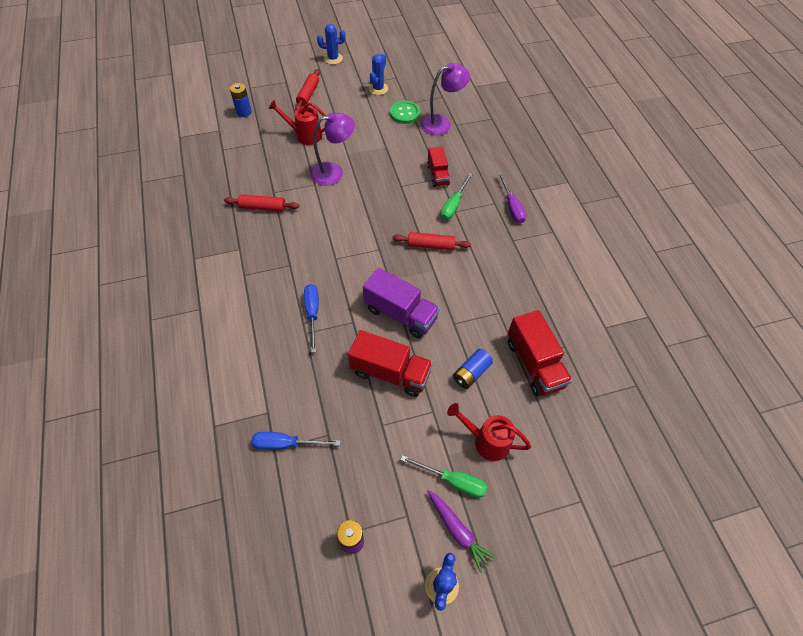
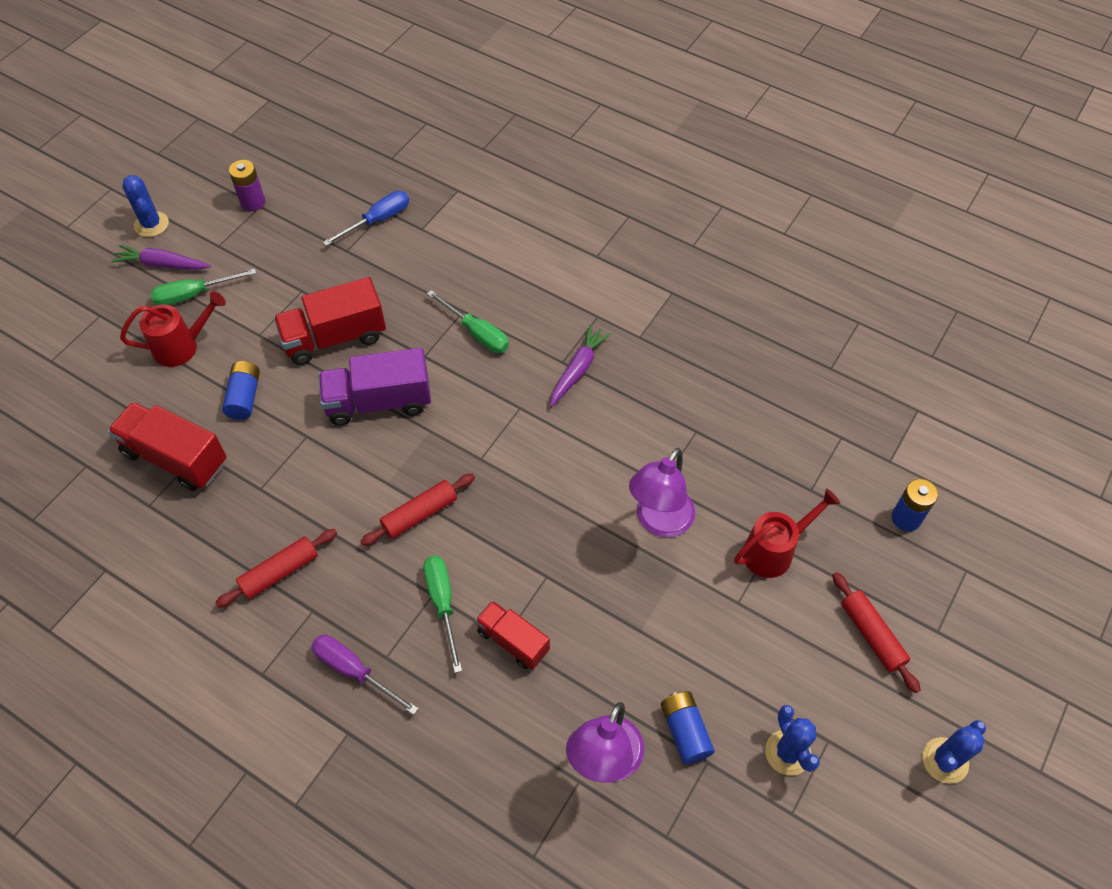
camera: 140 degrees right, 0 degrees up
red rolling pin [224,195,299,212] -> red rolling pin moved to [215,529,337,608]
blue screwdriver [304,284,319,353] -> green screwdriver [427,290,509,353]
green button [390,101,420,124] -> blue battery [661,691,715,764]
none -> purple carrot [550,325,611,407]

